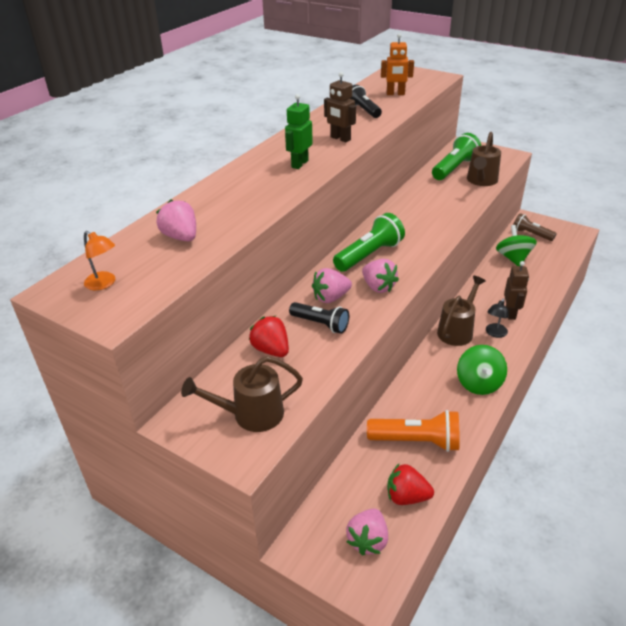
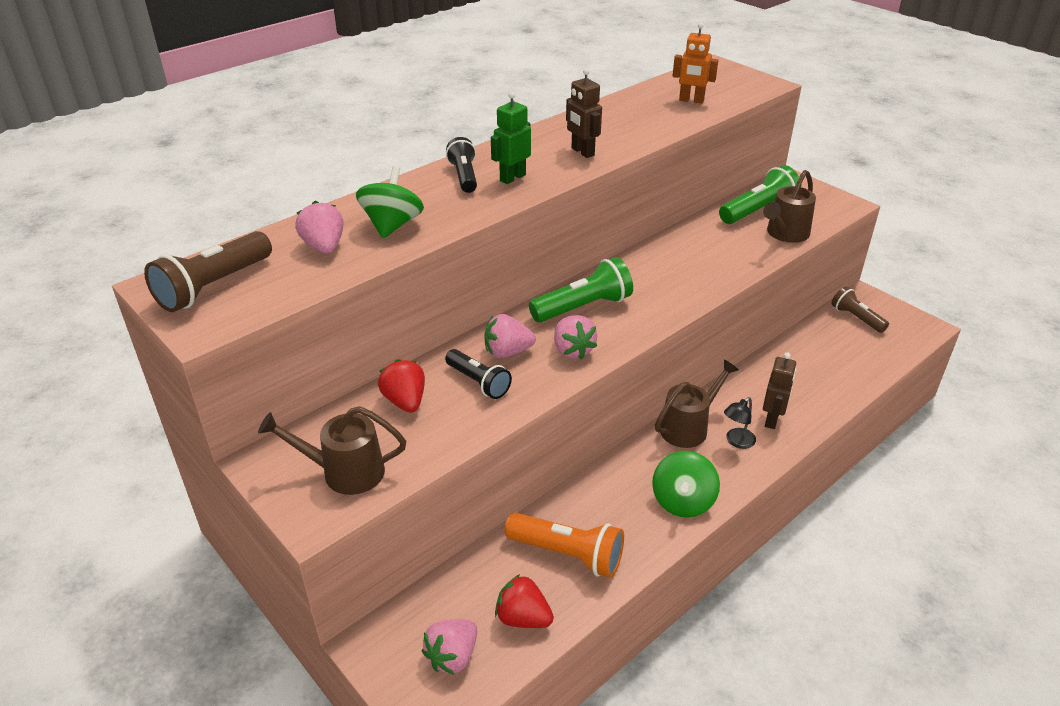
camera: 15 degrees right, 0 degrees up
orange lamp [84,231,115,290] -> brown flashlight [144,231,272,312]
black flashlight [350,85,382,118] -> black flashlight moved to [446,137,477,193]
green spinning top [496,225,537,266] -> green spinning top moved to [356,166,424,239]

